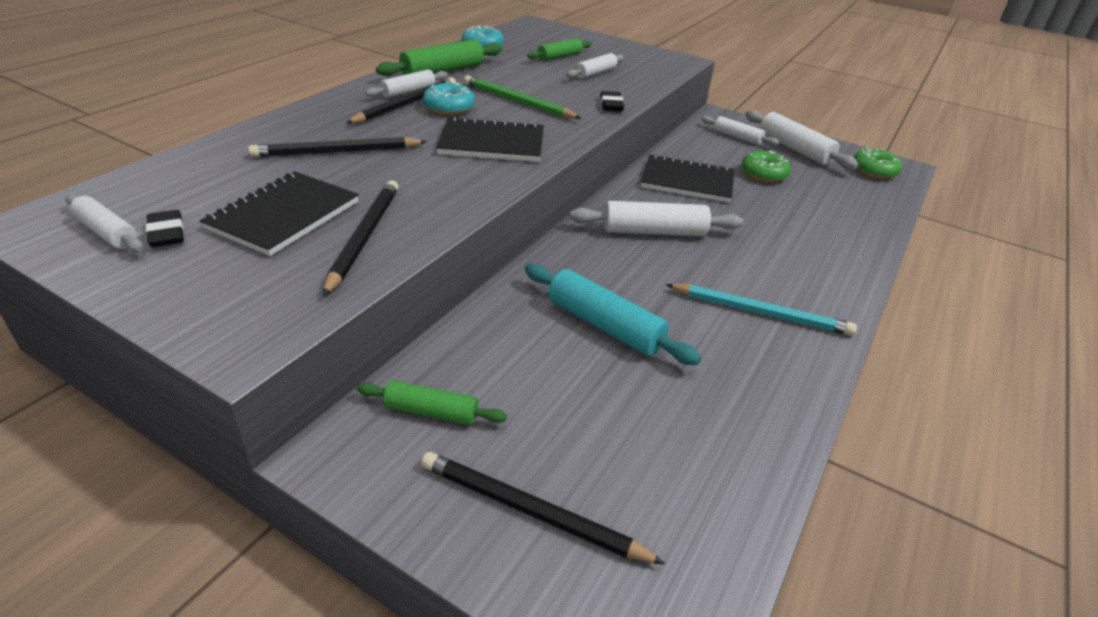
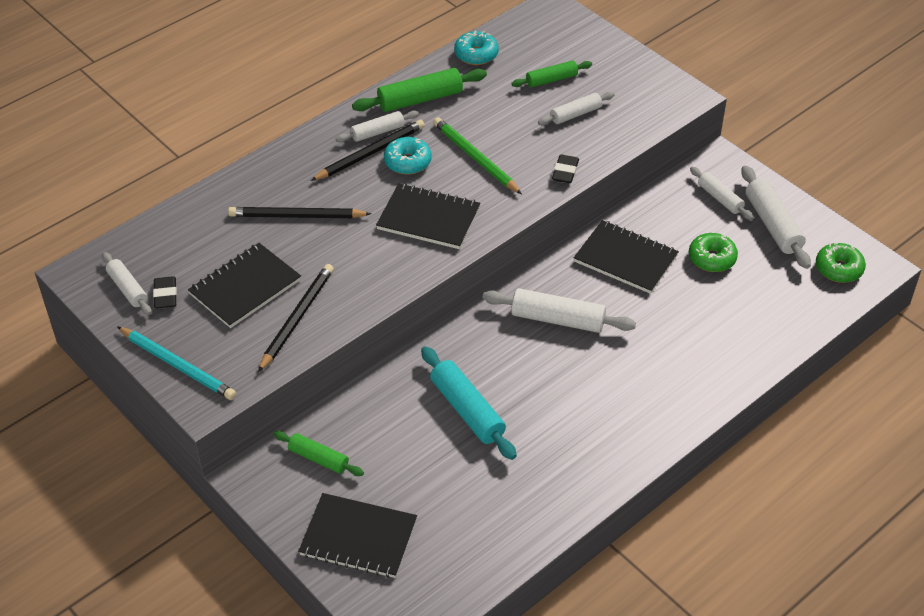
camera: 20 degrees right, 10 degrees up
black pencil [421,452,665,564] -> black notebook [298,493,417,578]
turquoise pencil [666,284,857,336] -> turquoise pencil moved to [117,326,236,400]

